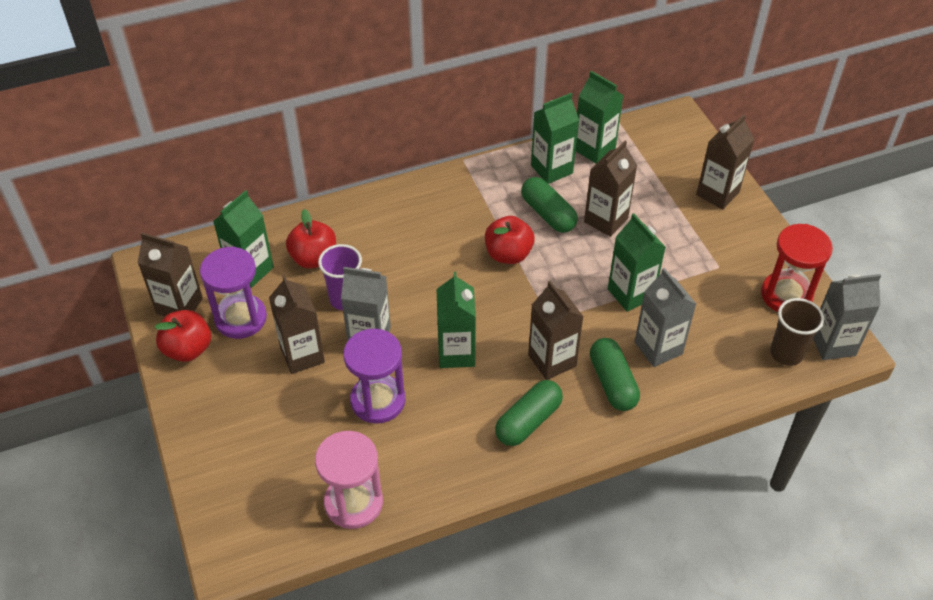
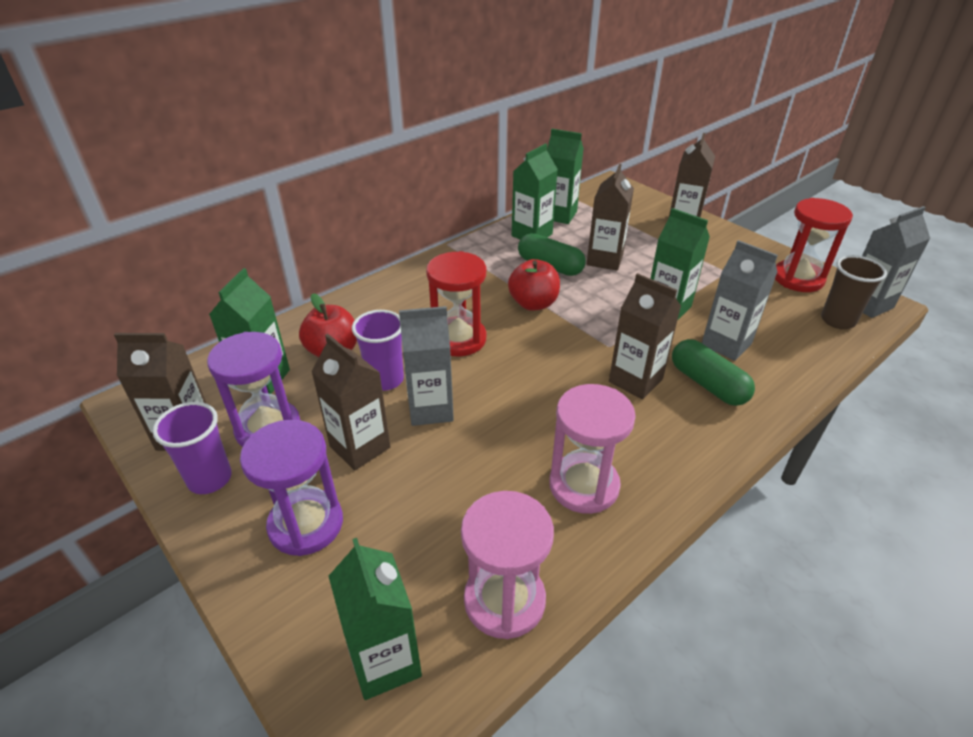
camera: 20 degrees left, 10 degrees down
red apple [154,310,211,362] -> purple cup [152,402,232,494]
purple hourglass [343,329,405,424] -> purple hourglass moved to [240,420,343,556]
green carton [436,272,476,368] -> green carton moved to [329,538,422,700]
green capsule [495,380,563,446] -> none
none -> red hourglass [426,251,486,356]
none -> pink hourglass [549,384,636,514]

